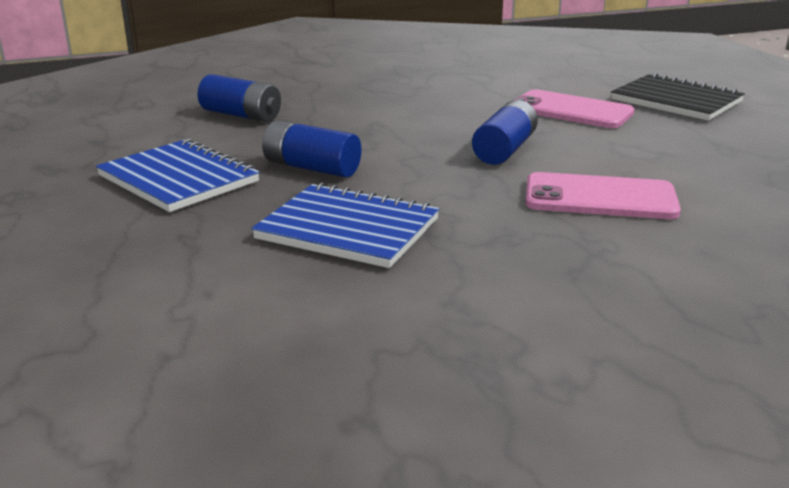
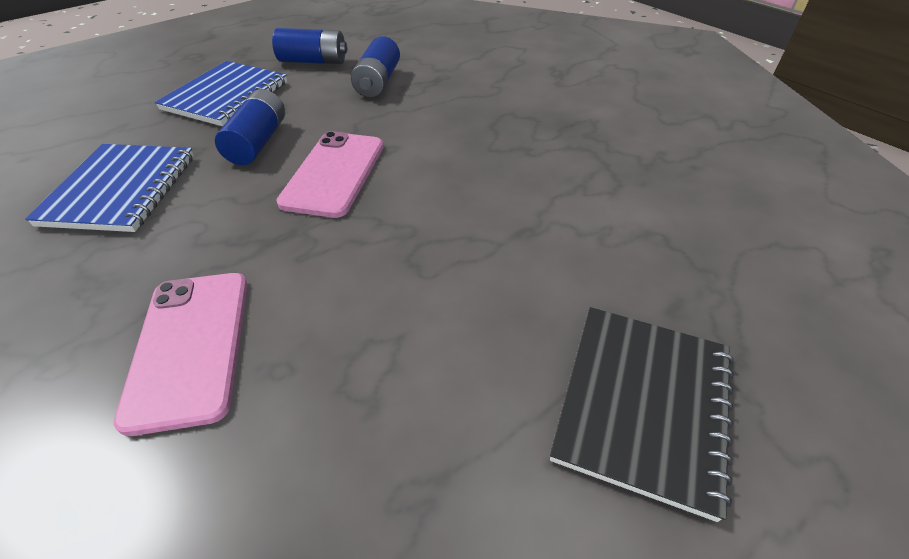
camera: 70 degrees right, 20 degrees up
blue battery [472,100,538,165] -> blue battery moved to [272,28,347,64]
pink phone [515,89,635,128] -> pink phone moved to [276,131,384,218]

